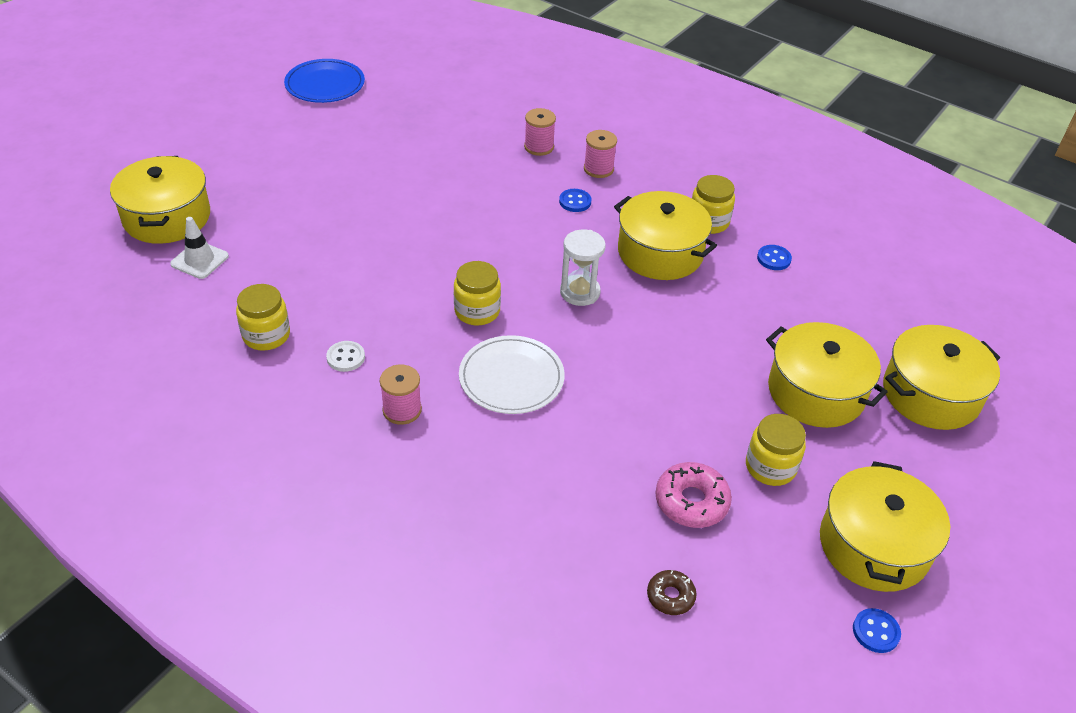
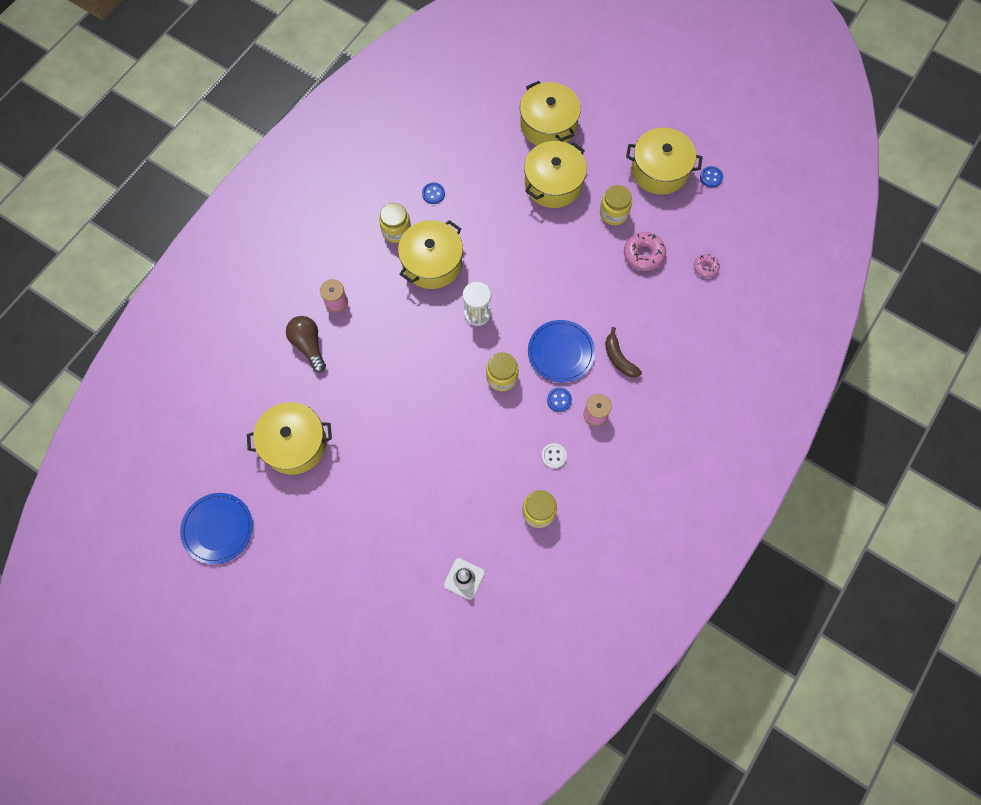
camera: 90 degrees left, 25 degrees up
yellow pot [110,156,210,244] -> yellow pot moved to [247,402,332,475]
white plate [459,335,565,414] -> blue plate [528,320,595,383]
pink spool [524,108,556,156] -> brown light bulb [286,316,326,373]
blue button [559,189,591,212] -> blue button moved to [547,387,572,412]
brown donut [647,570,697,615] -> pink donut [694,254,720,278]
none -> brown banana [605,327,642,377]

